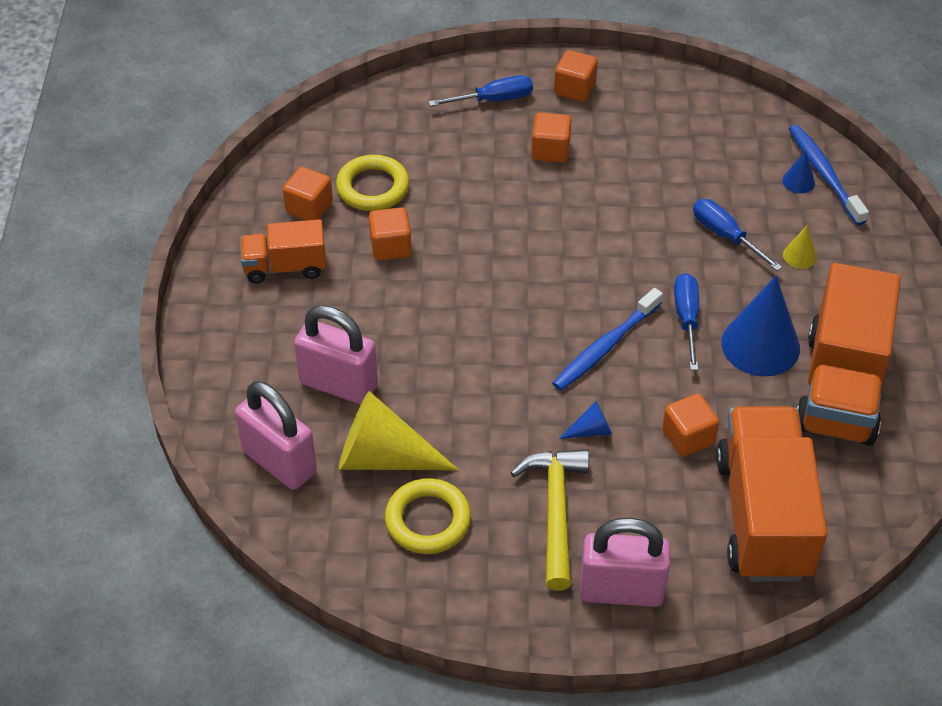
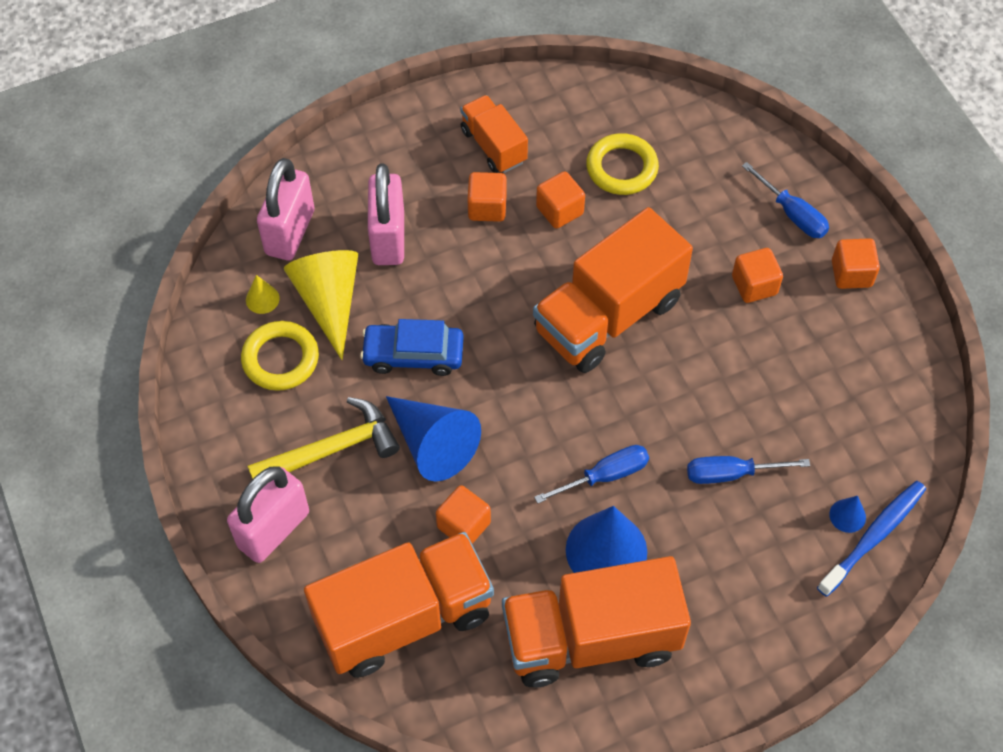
camera: 65 degrees right, 10 degrees up
orange cube [283,167,333,220] -> orange cube moved to [468,172,507,222]
blue toothbrush [552,288,663,391] -> none
blue cone [559,401,612,439] -> blue cone [386,396,481,482], size x2.22
pink padlock [580,518,670,607] -> pink padlock turned 60 degrees clockwise [227,466,309,563]
blue screwdriver [693,199,782,271] -> blue screwdriver turned 120 degrees counterclockwise [687,456,810,484]
yellow cone [783,225,817,269] -> yellow cone moved to [246,275,280,314]
none -> blue car [360,319,464,376]
none -> orange truck [533,207,693,373]

